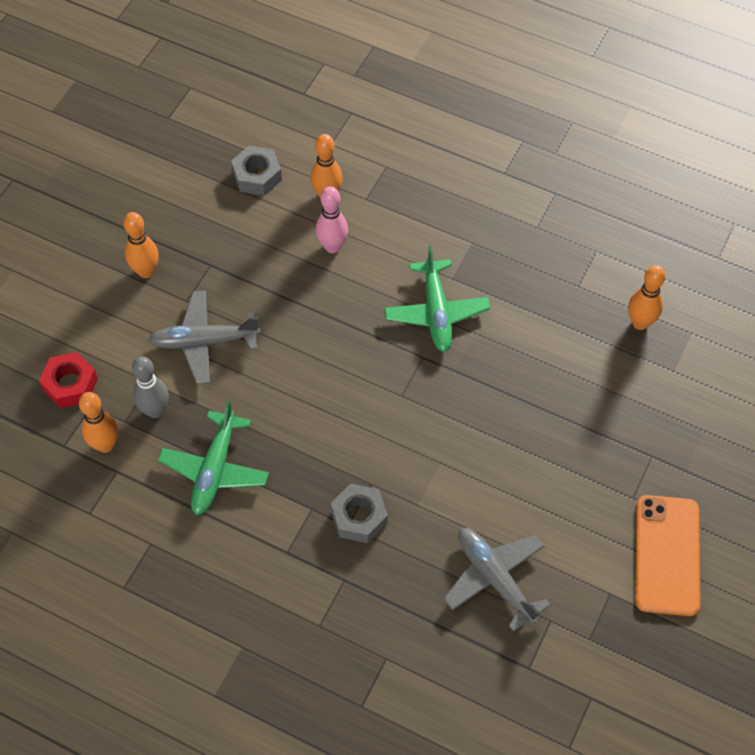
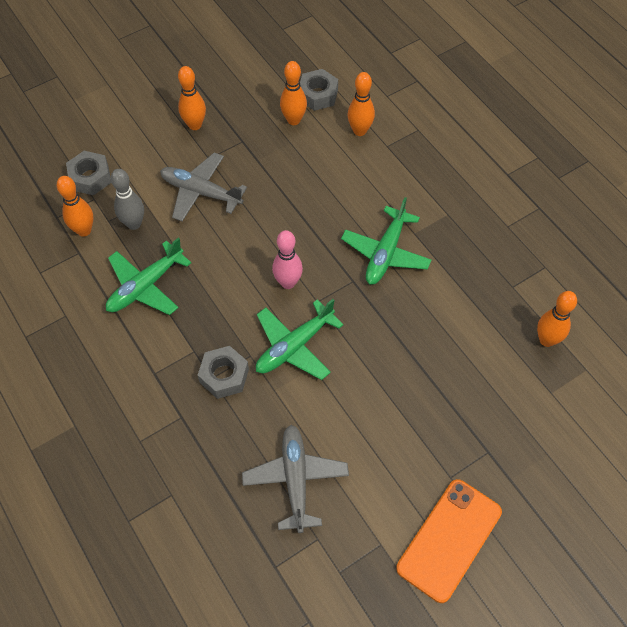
camera: 30 degrees right, 0 degrees up
red nut [39,352,98,408] -> grey nut [66,151,111,195]
pink bowling pin [316,186,348,253] -> pink bowling pin moved to [272,230,303,289]
none -> green plane [256,299,344,380]
none -> orange bowling pin [280,61,307,125]

